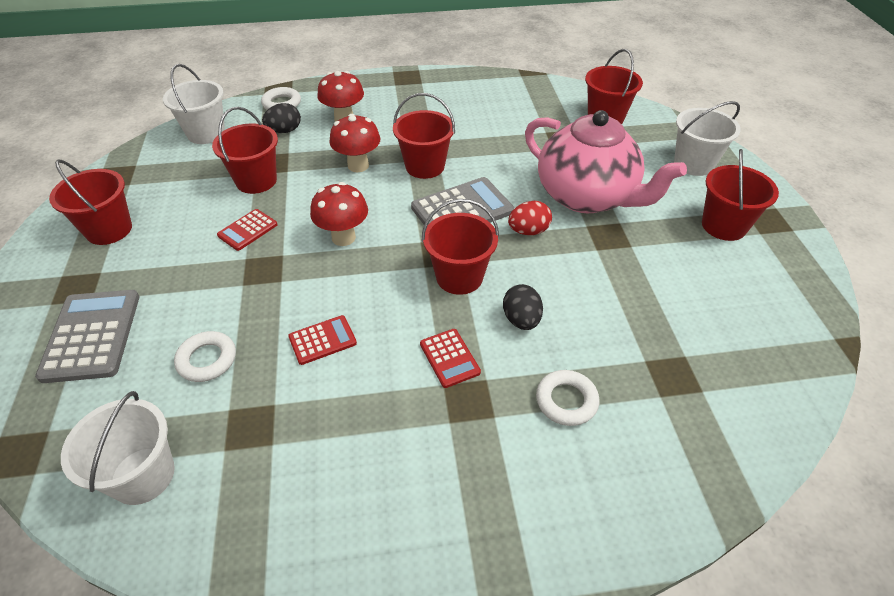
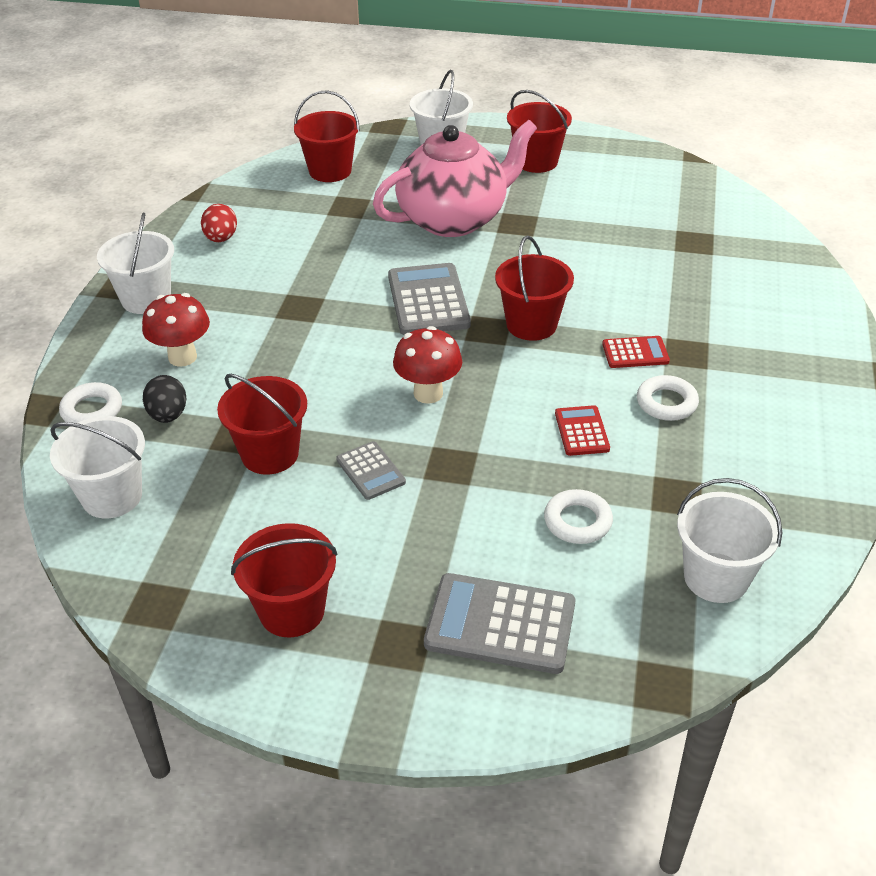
camera: 70 degrees left, 5 degrees down
red calculator [217,209,277,251] -> grey calculator [336,441,406,500]
red mushroom [329,114,380,172] -> none
red bucket [393,93,455,179] -> none
black egg [503,284,543,330] -> none
red egg [508,201,552,235] -> red egg moved to [201,204,237,242]
white ring [536,370,599,426] -> white ring moved to [637,375,699,421]
none -> white bucket [97,213,174,314]

